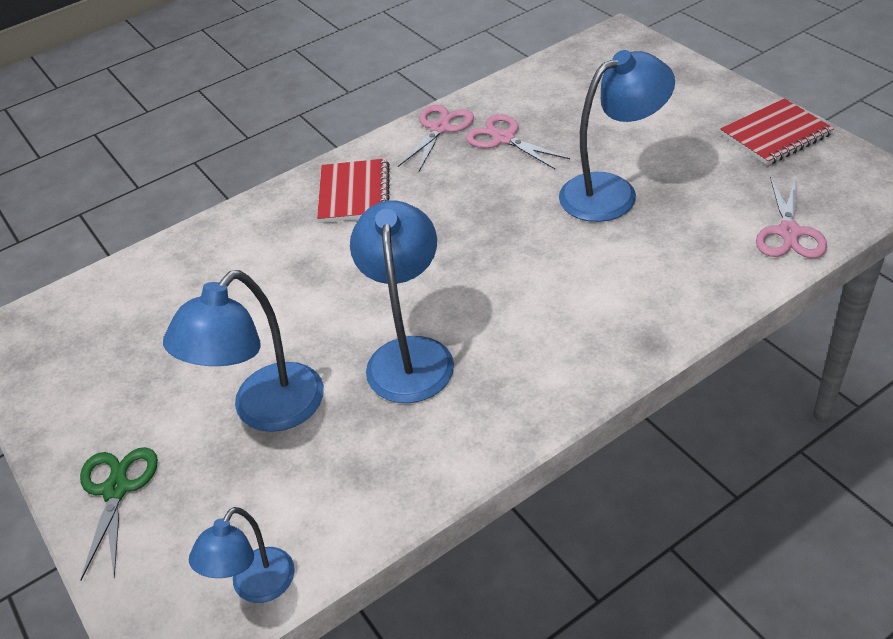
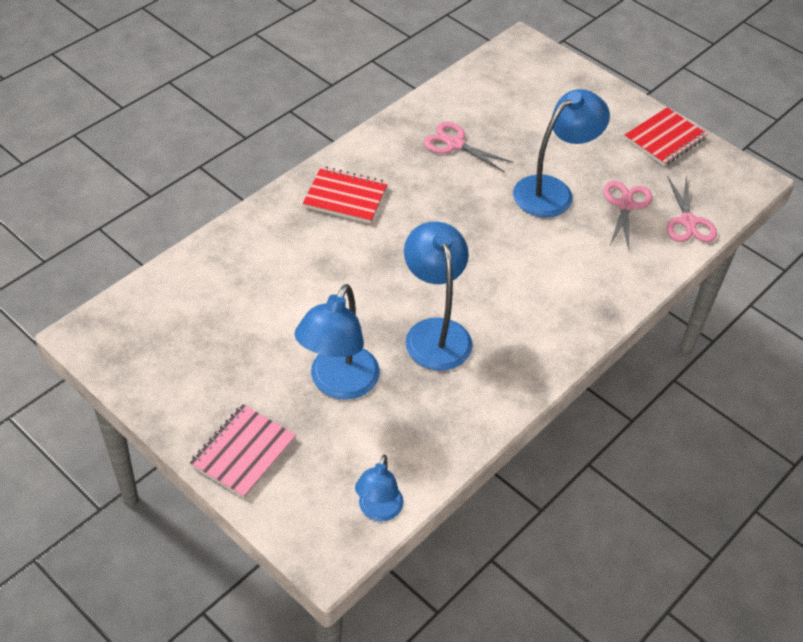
camera: 20 degrees left, 5 degrees up
green scissors [80,447,158,580] -> pink notebook [190,404,296,499]
red notebook [317,158,390,223] -> red notebook turned 60 degrees counterclockwise [303,167,388,223]
pink scissors [398,105,474,173] -> pink scissors moved to [603,181,652,250]

